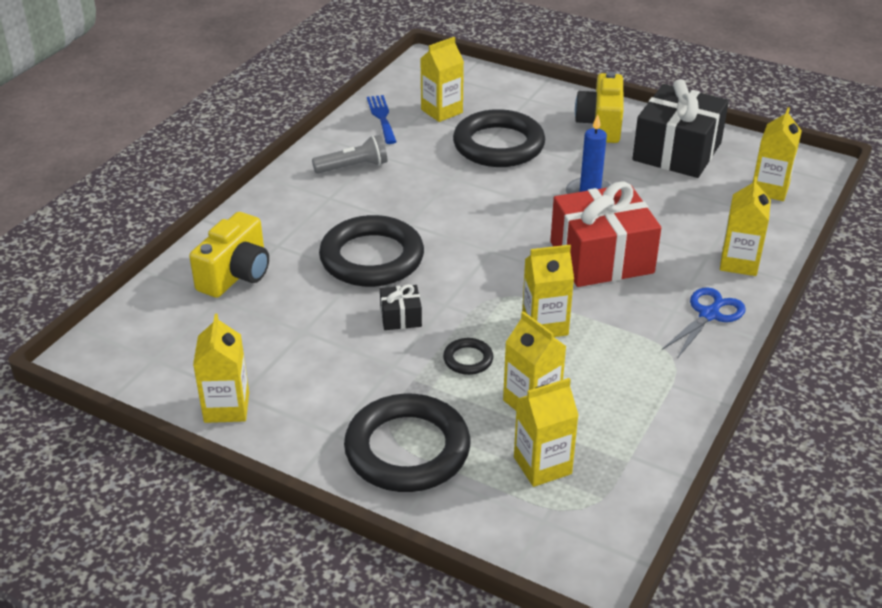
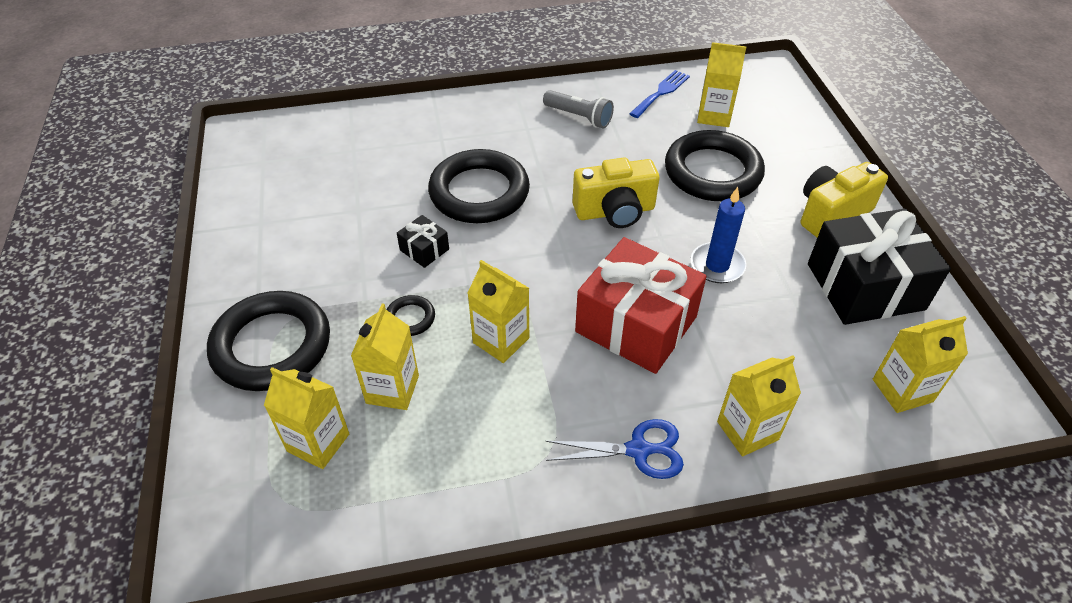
camera: 50 degrees right, 10 degrees up
yellow camera [189,212,269,298] -> yellow camera moved to [572,157,659,228]
yellow carton [193,314,249,423] -> none

